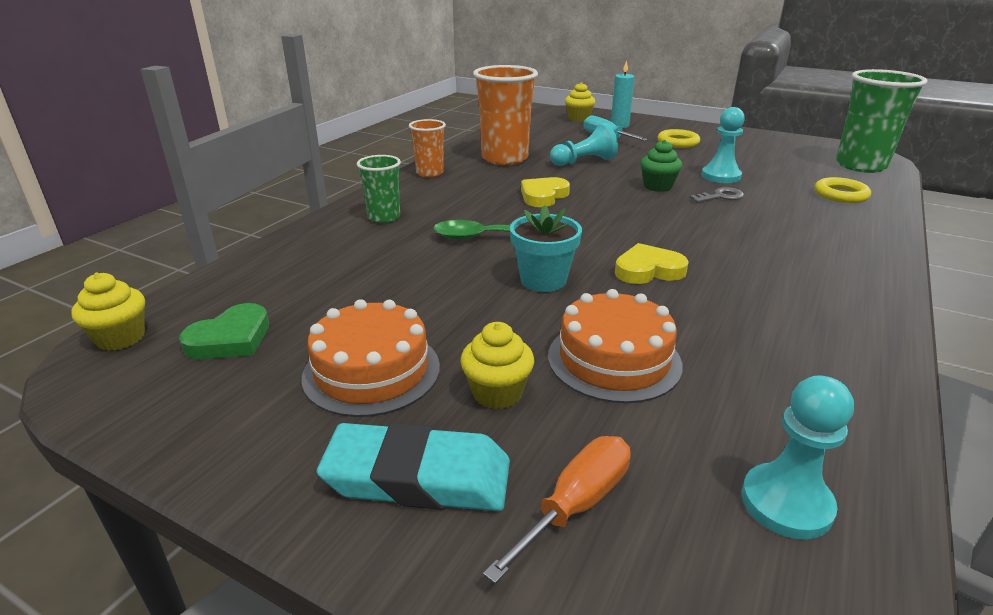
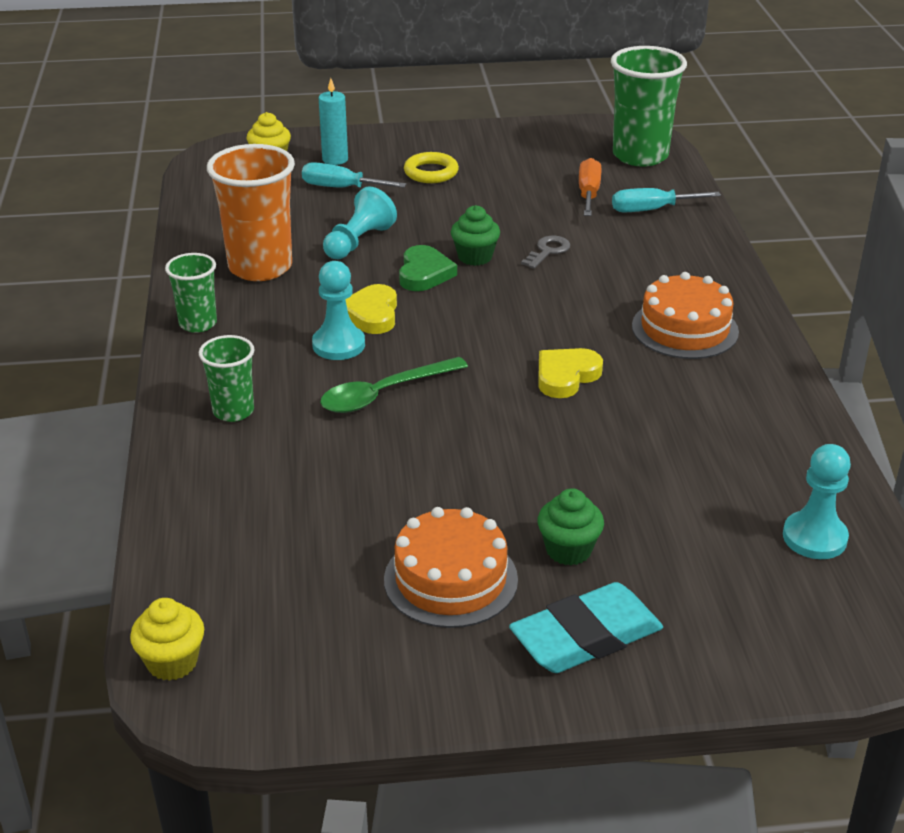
camera: 35 degrees left, 5 degrees up
green heart [179,303,269,359] -> green heart moved to [399,245,457,291]
orange cup [409,119,446,177] -> green cup [165,253,217,333]
yellow cupcake [460,322,534,409] -> green cupcake [538,488,604,565]
orange screwdriver [483,436,631,584] -> orange screwdriver moved to [579,158,601,216]
turquoise flower pot [510,205,582,292] -> none
orange cake [548,289,683,403] -> orange cake moved to [632,272,739,359]
turquoise pawn [702,107,745,183] -> turquoise pawn moved to [312,261,365,360]
yellow ring [815,177,871,203] -> turquoise screwdriver [612,188,721,212]

